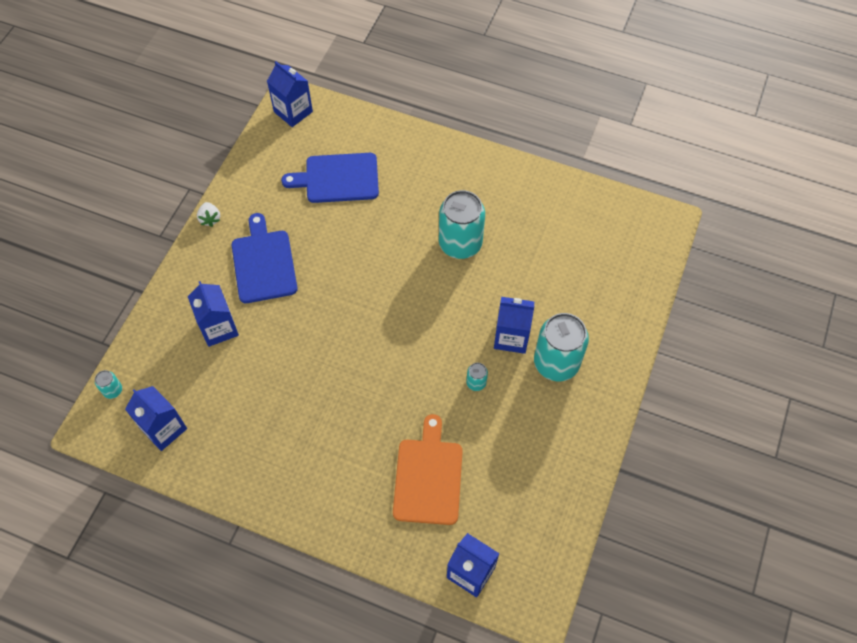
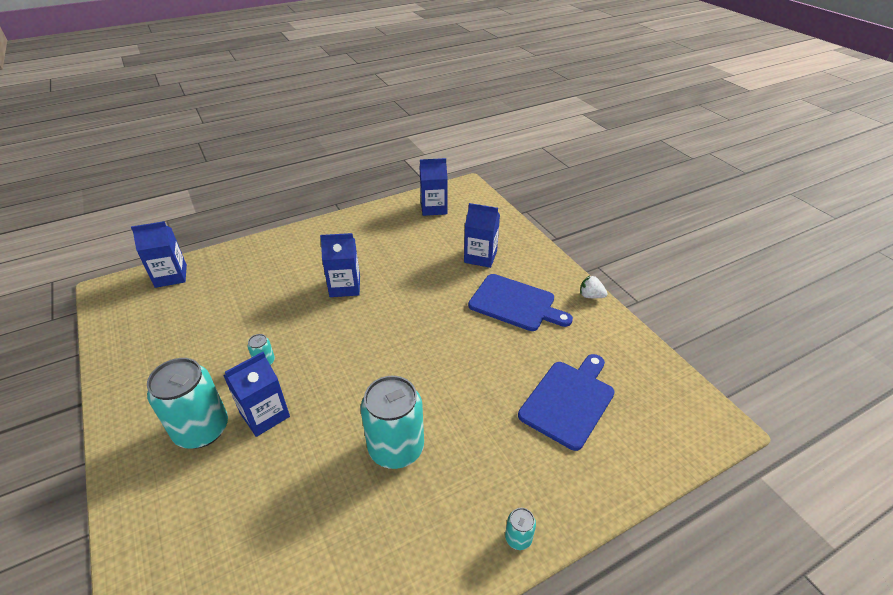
camera: 130 degrees right, 20 degrees down
turquoise can [95,370,122,399] -> turquoise can moved to [505,508,536,550]
blue carton [267,61,313,127] -> blue carton moved to [320,233,360,297]
orange cutting board [393,414,463,525] -> none

